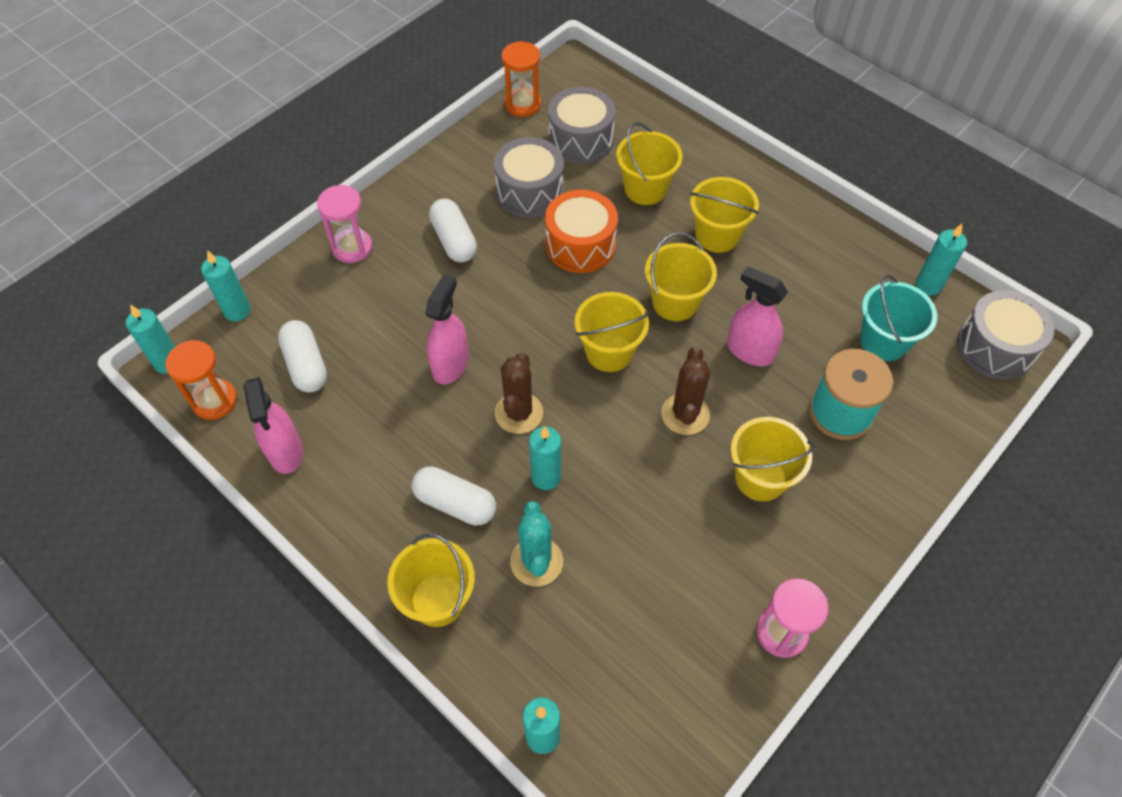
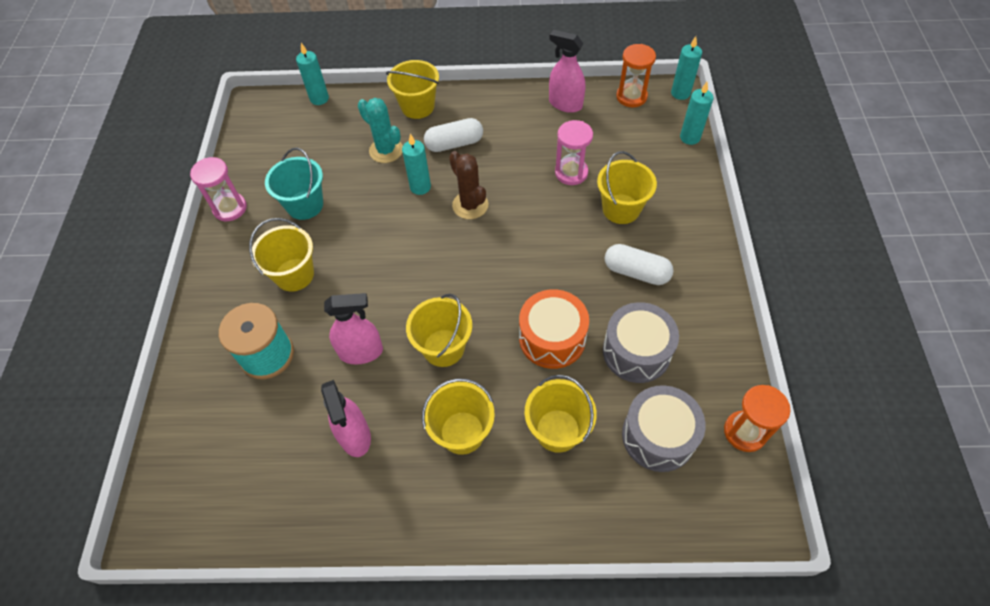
camera: 140 degrees right, 0 degrees up
white capsule [278,320,327,393] -> none
pink hourglass [317,185,372,263] -> pink hourglass moved to [555,120,593,185]
pink spray bottle [425,274,469,385] -> pink spray bottle moved to [321,380,371,457]
yellow bucket [575,292,649,372] -> yellow bucket moved to [597,151,657,224]
brown cactus [661,346,710,435] -> none
turquoise bucket [860,275,937,361] -> turquoise bucket moved to [265,148,323,220]
turquoise candle [916,224,967,295] -> none
grey drum [957,290,1054,380] -> none

